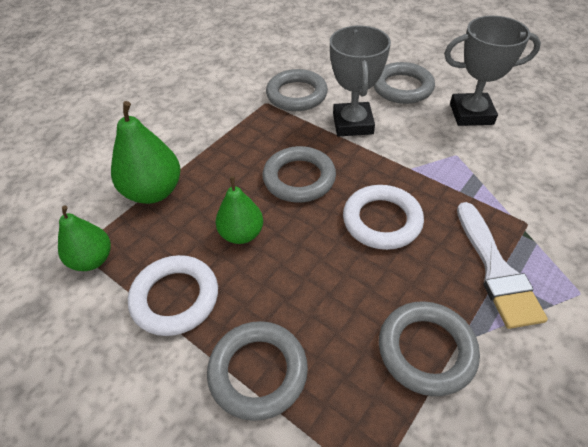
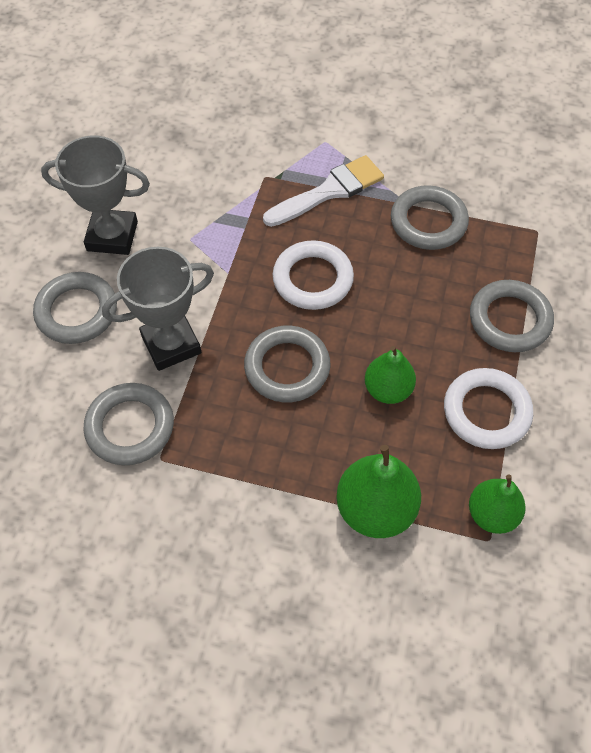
camera: 115 degrees left, 10 degrees up
grey trophy [444,16,541,126] -> grey trophy turned 60 degrees counterclockwise [41,136,150,255]

